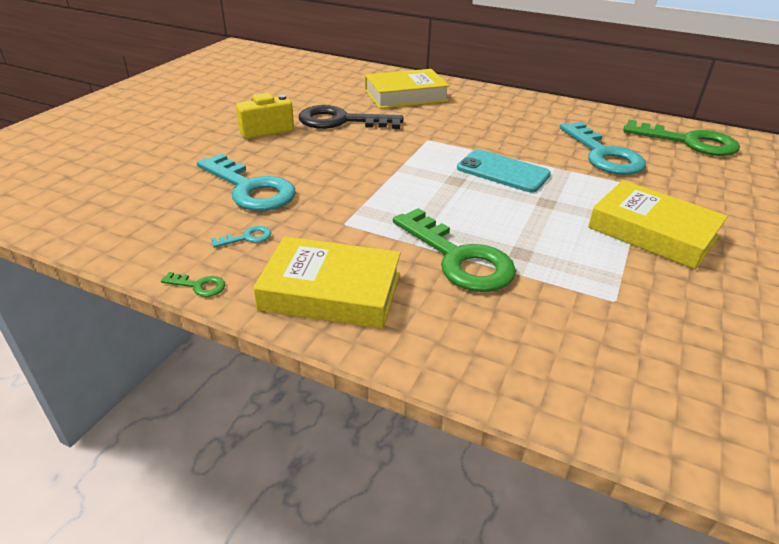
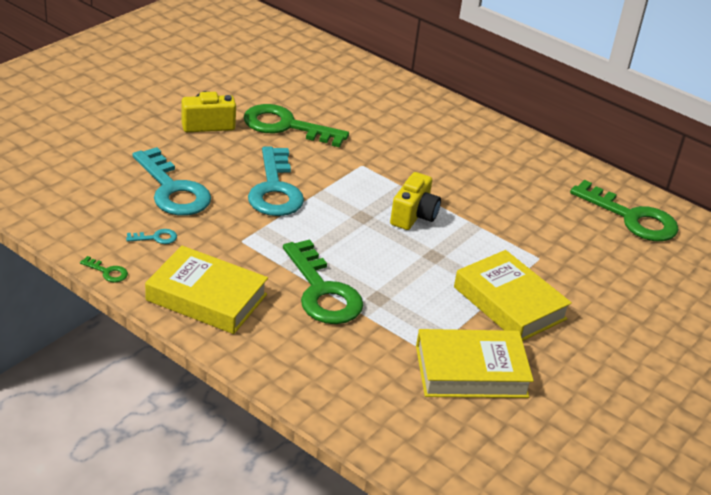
camera: 10 degrees right, 0 degrees up
black key [299,105,403,129] -> green key [243,104,349,147]
yellow book [365,69,450,109] -> yellow book moved to [416,329,534,398]
turquoise phone [457,149,551,193] -> yellow camera [390,172,441,230]
turquoise key [560,122,646,175] -> turquoise key moved to [248,147,304,216]

